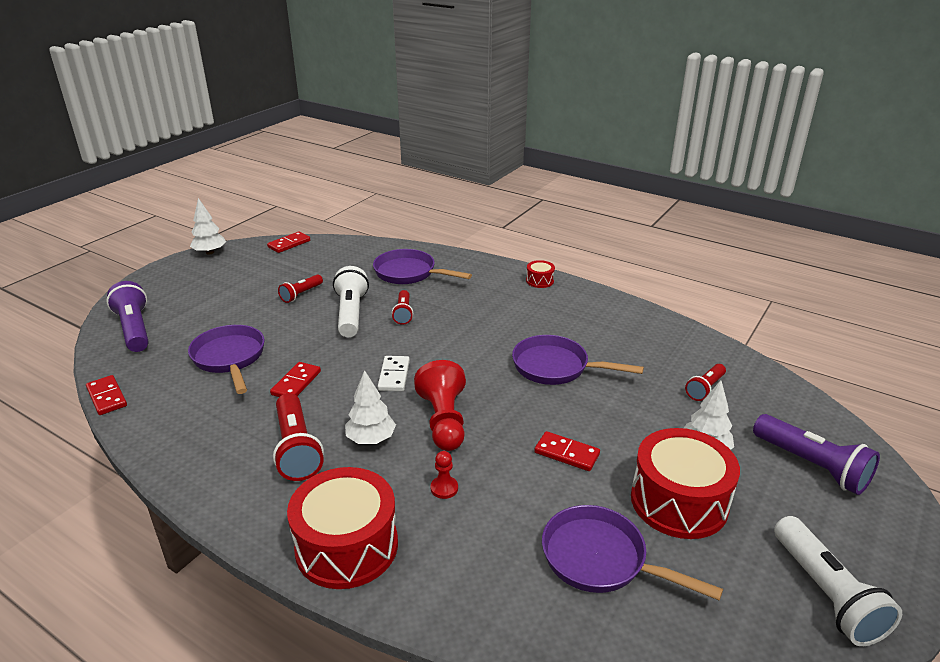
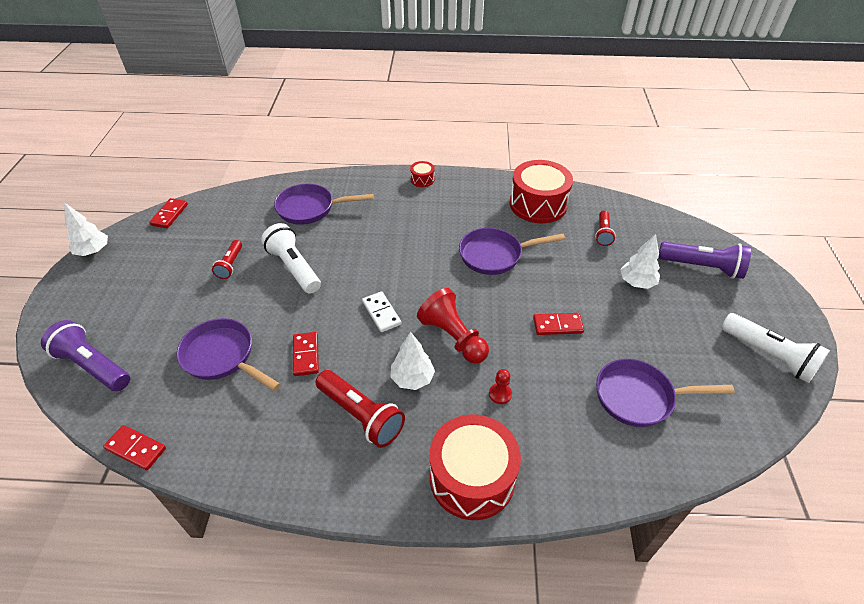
camera: 30 degrees left, 15 degrees up
red flashlight [392,290,413,325] -> none
red drum [631,428,740,539] -> red drum moved to [510,160,573,223]

